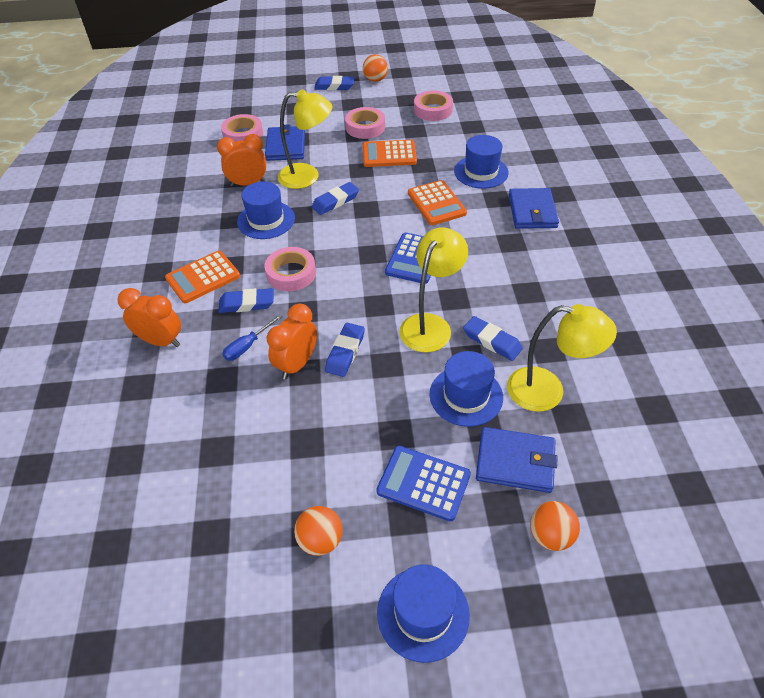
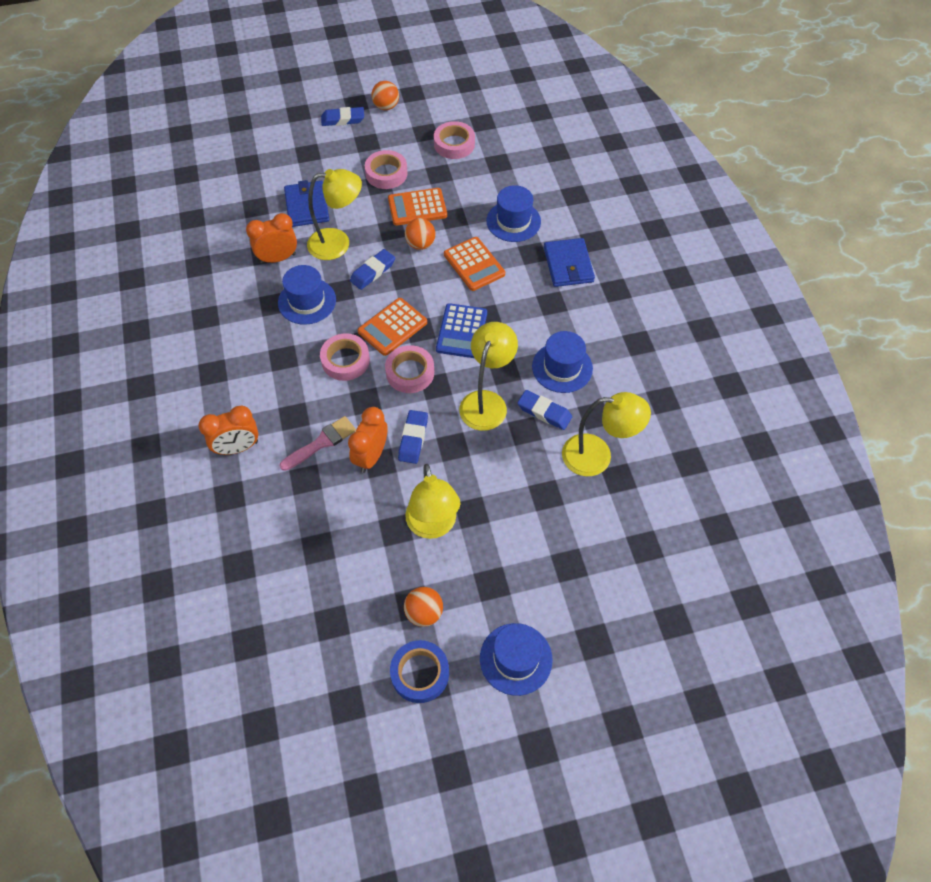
camera: 10 degrees left, 10 degrees up
orange clock [117,288,181,347] -> orange clock turned 150 degrees clockwise [198,405,258,455]
orange calculator [165,251,240,303] -> orange calculator moved to [358,298,427,356]
blue eraser [218,288,274,313] -> none
pink tape [221,114,263,142] -> pink tape moved to [385,345,434,393]
blue screwdriver [223,314,282,361] -> pink brush [280,416,356,471]
blue calculator [376,446,471,522] -> none
blue hat [429,351,503,427] -> blue hat moved to [532,331,593,393]
blue wallet [476,427,558,493] -> none
orange ball [530,501,580,551] -> orange ball moved to [405,218,436,250]
none -> blue tape [390,640,449,703]
none -> yellow lamp [405,464,460,539]

